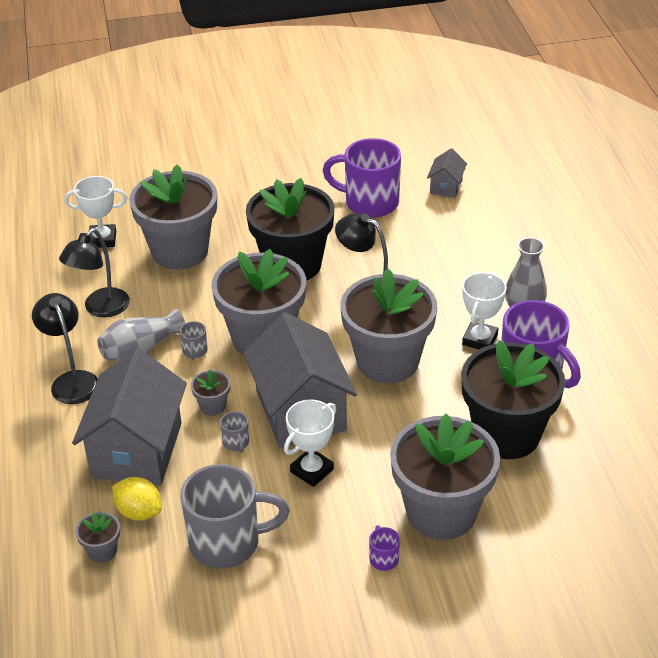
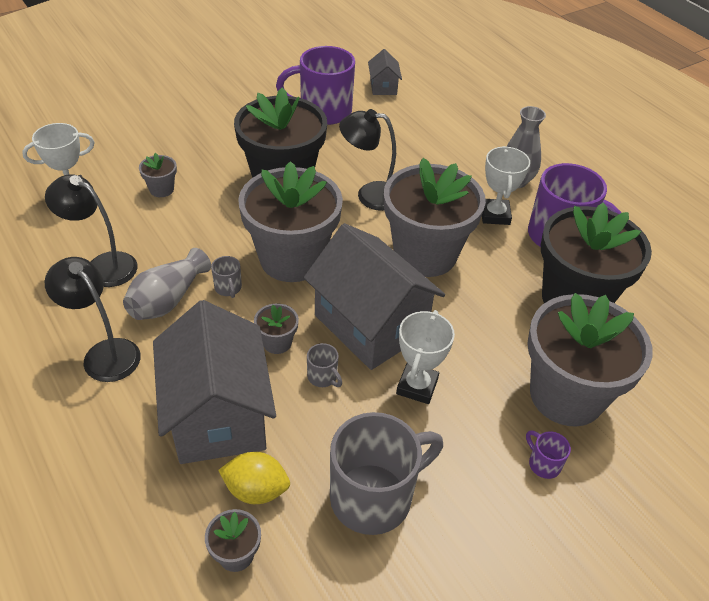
camera: 25 degrees left, 5 degrees up
black lamp [59,228,130,317] -> black lamp turned 105 degrees clockwise [45,174,138,287]
grey flower pot [129,164,217,269] -> grey flower pot [139,153,177,197], size x0.41

